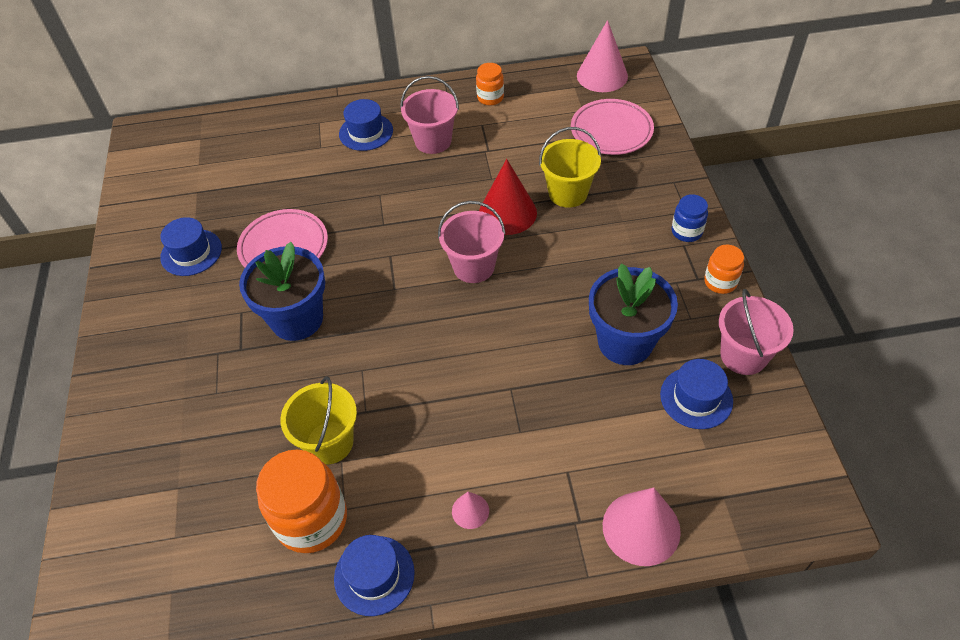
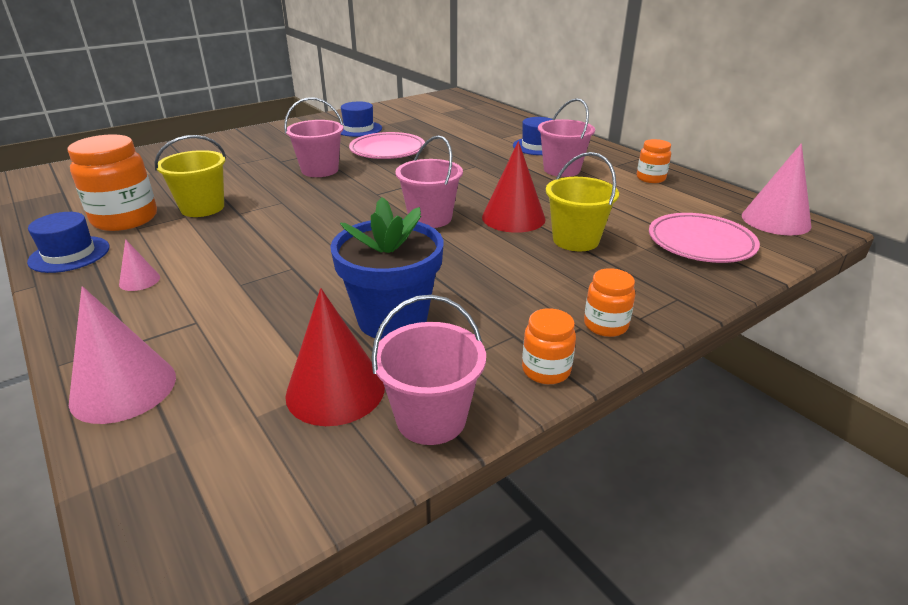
camera: 60 degrees right, 20 degrees down
blue flower pot [239,242,325,341] -> pink bucket [284,97,344,177]
blue hat [660,359,733,429] -> red cone [285,288,385,426]
blue jar [672,194,708,242] -> orange jar [584,268,635,337]

